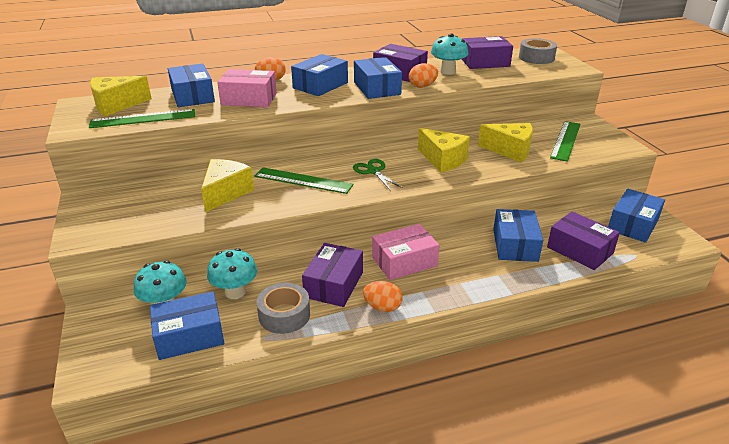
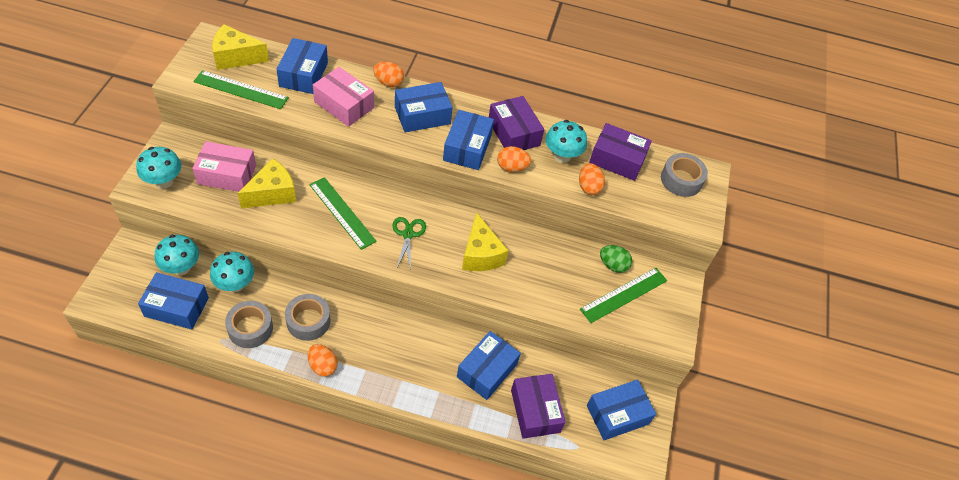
camera: 25 degrees right, 20 degrees up
purple box [302,243,363,307] -> grey tape [285,294,331,341]
pink box [372,224,440,280] -> pink box moved to [192,141,256,192]
yellow cheese [478,123,533,162] -> none
none -> turquoise mushroom [136,147,181,189]
none -> orange egg [579,163,605,195]
none -> green egg [600,245,632,273]

